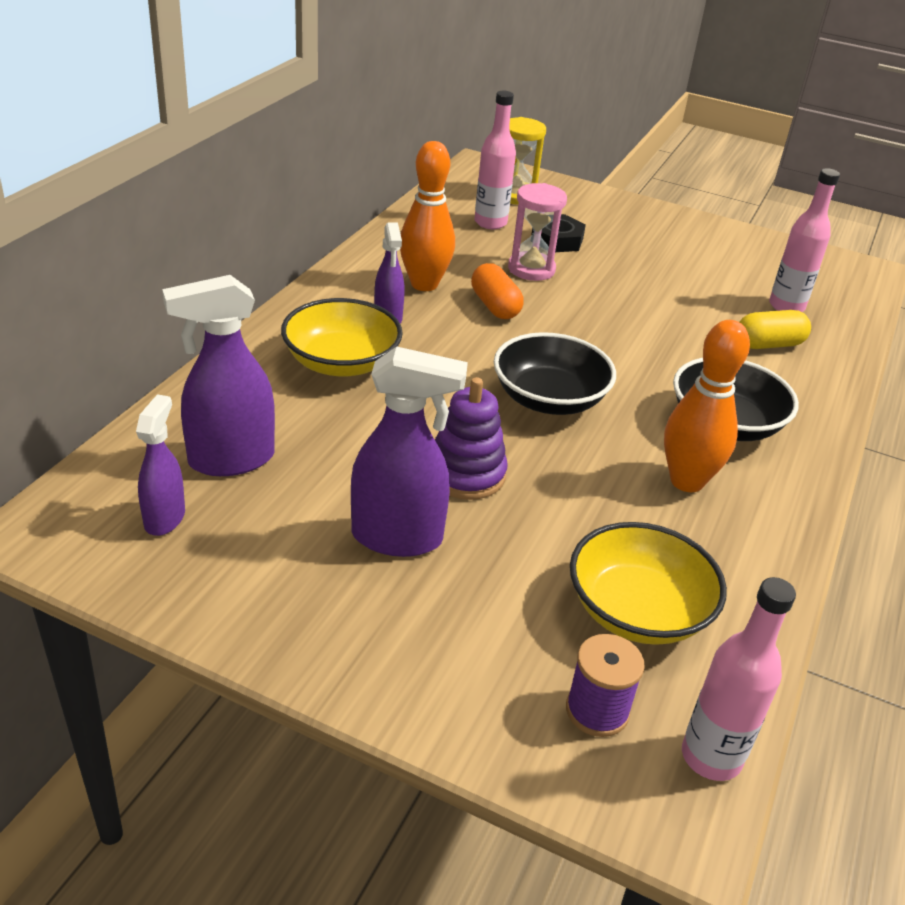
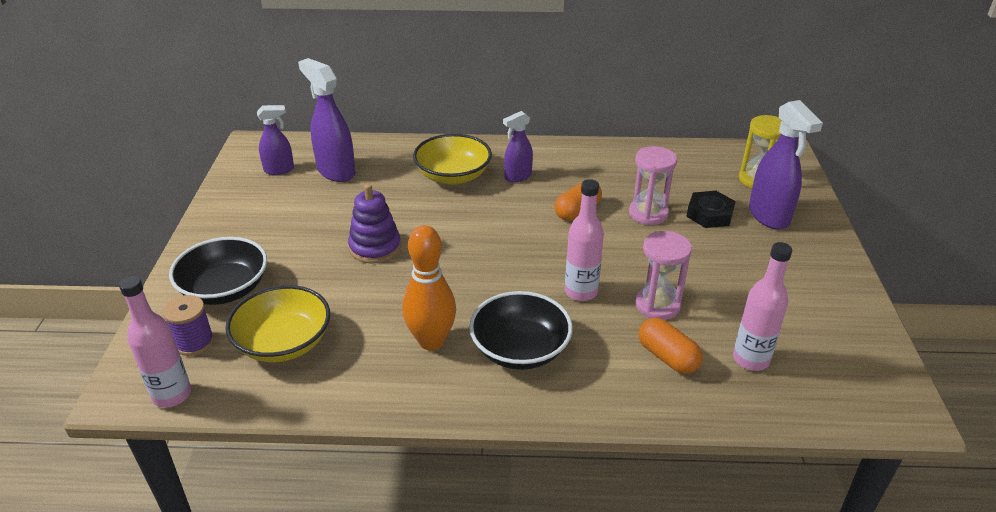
camera: 70 degrees right, 0 degrees up
purple spray bottle [351,346,468,557] -> purple spray bottle moved to [749,100,823,230]
orange bowling pin [400,141,455,291] -> none
pink bottle [475,91,516,229] -> pink bottle moved to [565,179,604,301]
black bowl [494,332,616,415] -> black bowl moved to [169,237,267,305]
yellow capsule [740,310,811,349] -> orange capsule [639,318,703,374]
none -> pink hourglass [635,231,692,320]

